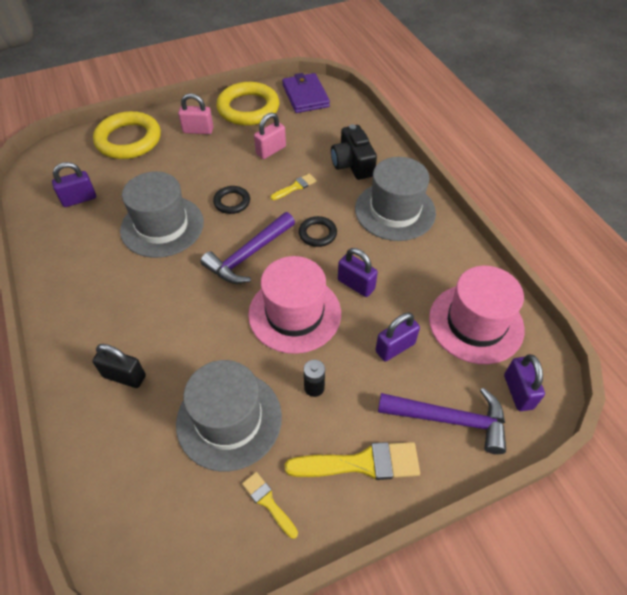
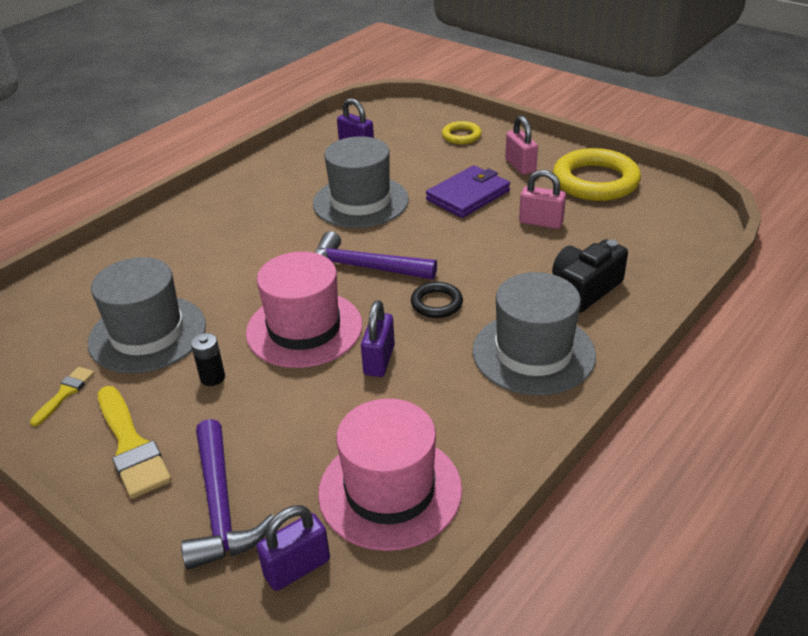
camera: 65 degrees right, 15 degrees down
yellow ring [93,111,161,159] -> yellow ring [442,121,482,144], size x0.51
black padlock [93,344,146,388] -> none
black ring [213,186,250,214] -> none
yellow brush [270,174,317,200] -> none
purple wallet [282,73,330,113] -> purple wallet moved to [426,165,510,218]
purple padlock [375,313,420,362] -> none

